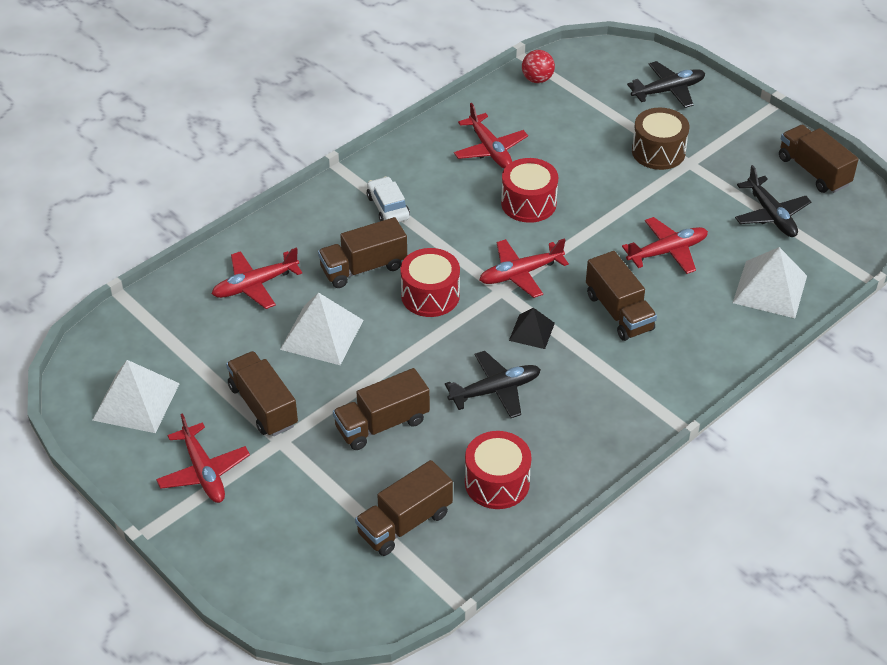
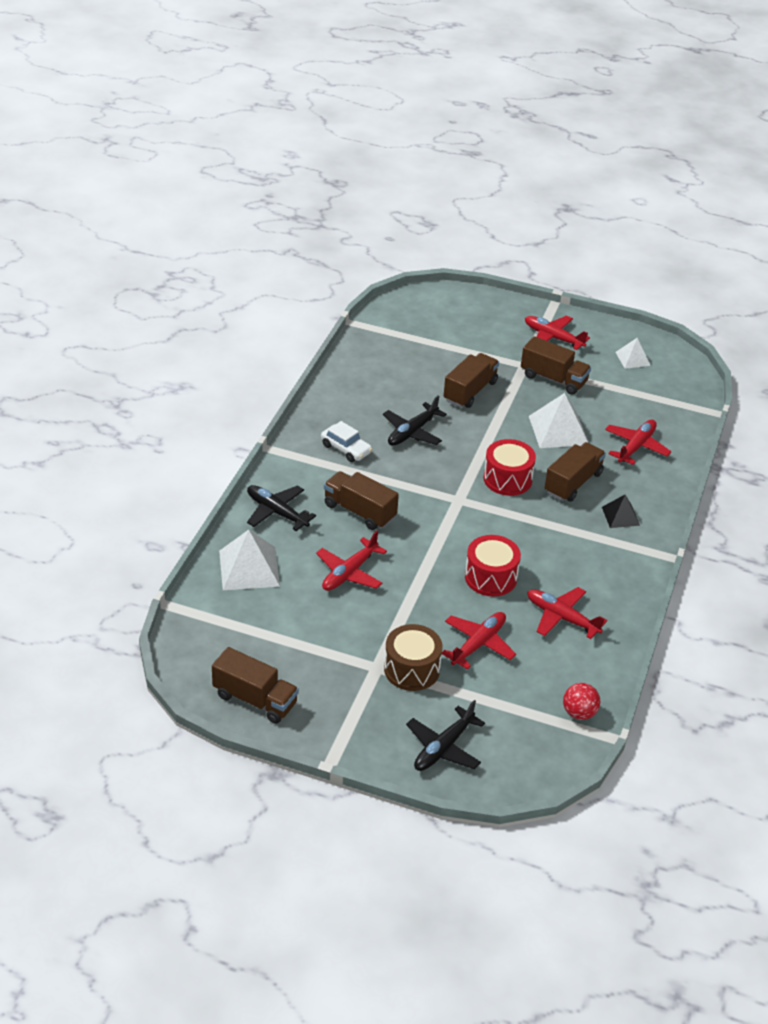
camera: 150 degrees right, 5 degrees down
white pyramid [93,360,180,433] -> white pyramid [616,338,651,369], size x0.58
brown truck [355,460,453,556] -> none
white car [367,176,410,222] -> white car moved to [321,421,372,462]
red drum [465,431,532,509] -> none
red plane [479,238,569,298] -> red plane moved to [442,612,516,670]
black pyramid [509,308,555,349] -> black pyramid moved to [602,495,640,528]
black plane [735,165,811,237] -> black plane moved to [247,485,316,531]

